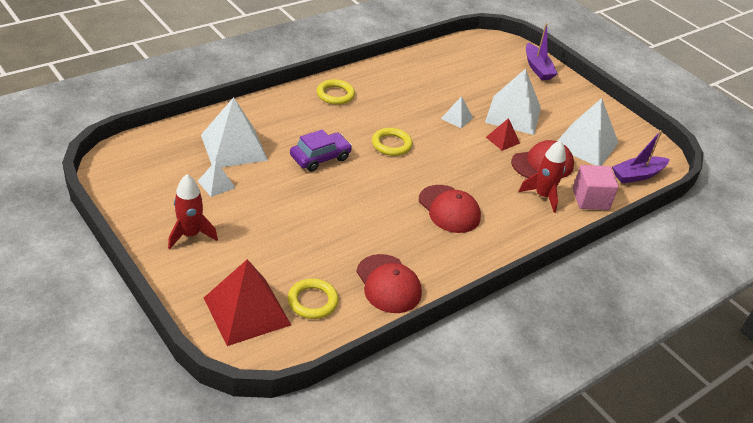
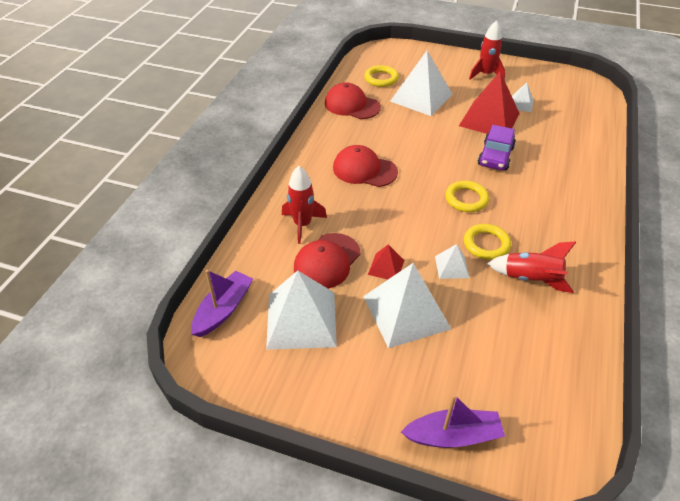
camera: 150 degrees right, 5 degrees up
white pyramid [201,97,268,167] -> white pyramid moved to [390,51,453,116]
red pyramid [204,259,291,346] -> red pyramid moved to [459,72,520,134]
yellow ring [317,79,355,105] -> yellow ring moved to [464,224,511,260]
purple boat [526,23,558,80] -> purple boat turned 135 degrees clockwise [401,394,505,448]
pink cube [573,165,619,210] -> none
none -> red rocket [487,241,576,293]

